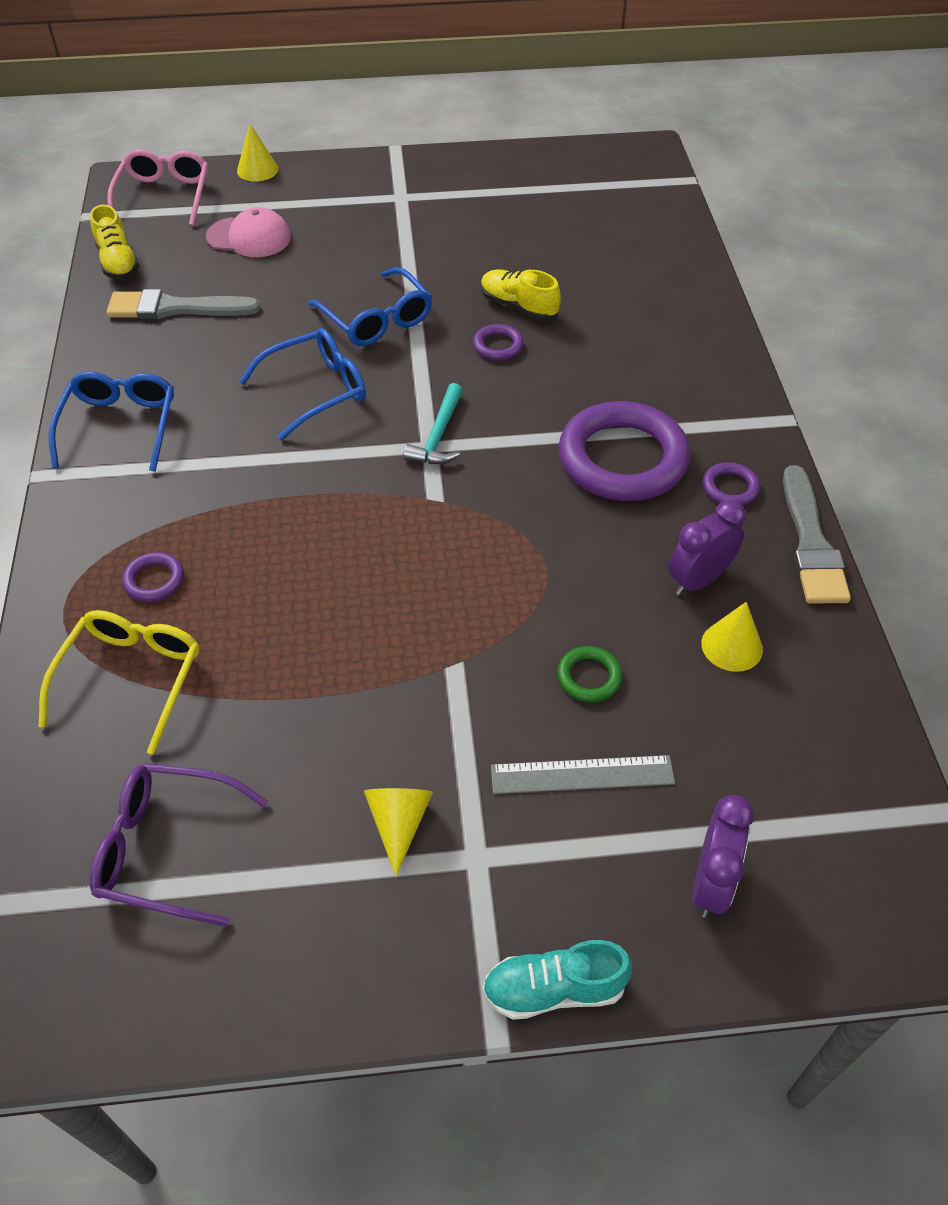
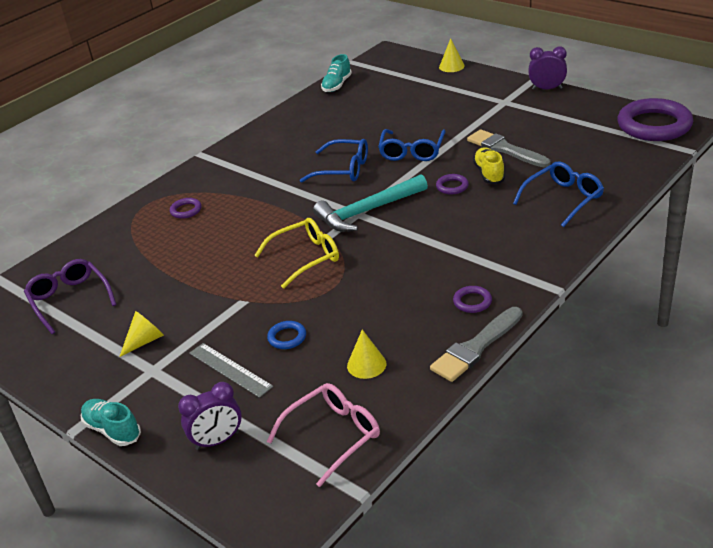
camera: 50 degrees right, 15 degrees down
yellow glasses [38,610,199,755] -> yellow glasses moved to [254,218,339,289]
blue glasses [48,371,174,472] -> blue glasses moved to [513,161,604,227]
yellow shoe [90,204,139,280] -> turquoise shoe [321,54,352,92]
grey brush [106,289,260,319] -> grey brush moved to [467,129,550,167]
pink glasses [107,149,208,226] -> pink glasses moved to [267,383,380,487]
pink cap [206,207,291,257] -> none
turquoise hammer [403,383,463,464] -> turquoise hammer [313,174,428,232], size x1.73
green ring [557,646,622,702] -> blue ring [267,321,306,349]
purple ring [559,401,690,501] -> purple ring moved to [617,98,693,141]
purple clock [668,500,746,595] -> purple clock moved to [528,46,567,90]

